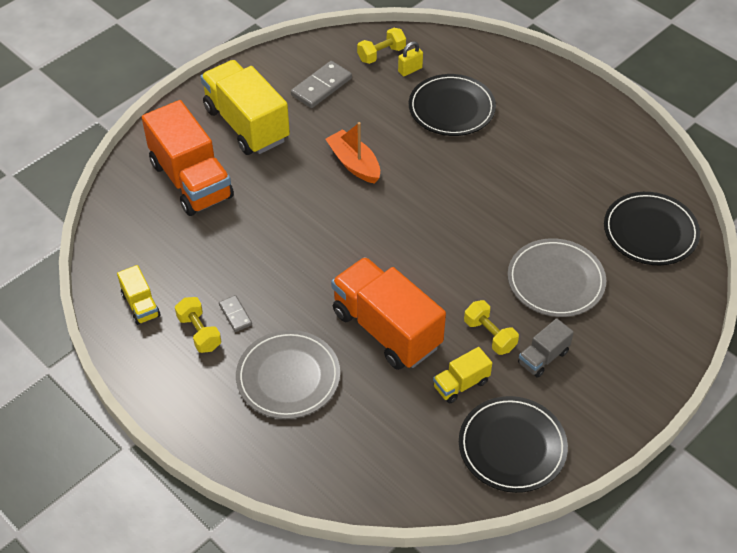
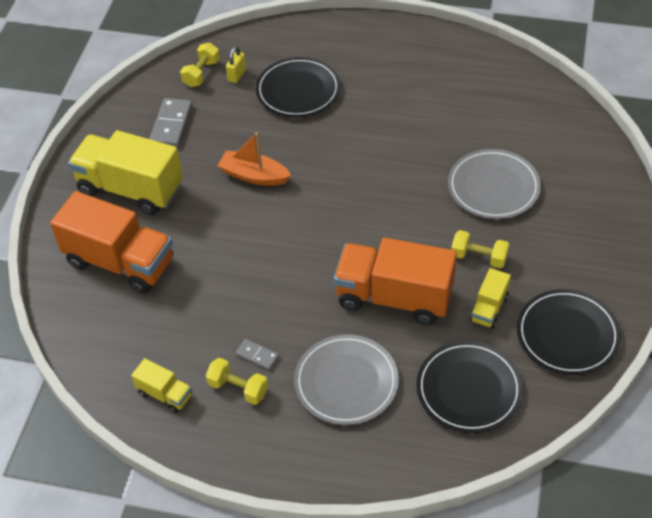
camera: 30 degrees left, 0 degrees up
grey truck [518,318,574,378] -> none
black plate [604,192,700,265] -> black plate moved to [416,341,523,433]

